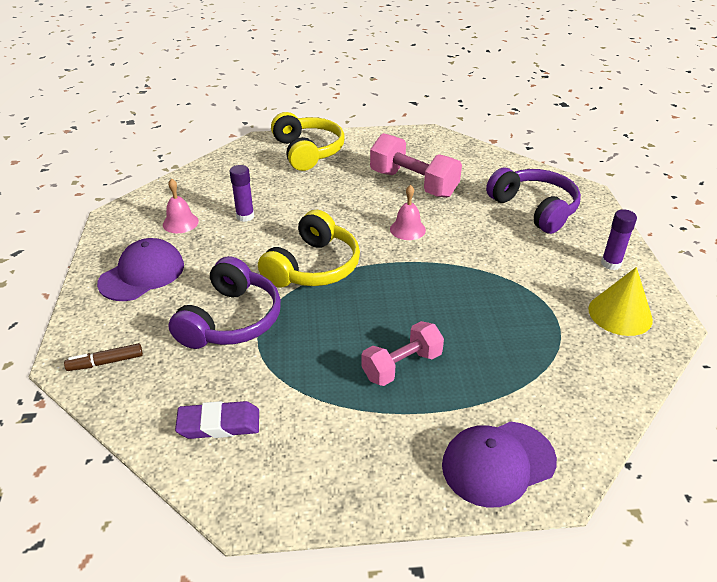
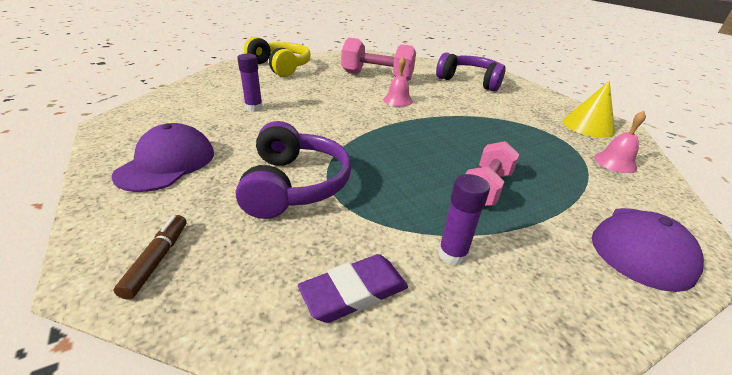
camera: 25 degrees left, 5 degrees down
brown marker [64,343,143,371] -> brown marker turned 135 degrees clockwise [113,215,187,300]
pink bell [163,178,199,233] -> pink bell moved to [594,111,646,173]
yellow headphones [258,210,360,288] -> none
purple glue stick [601,209,637,270] -> purple glue stick moved to [438,174,490,266]

